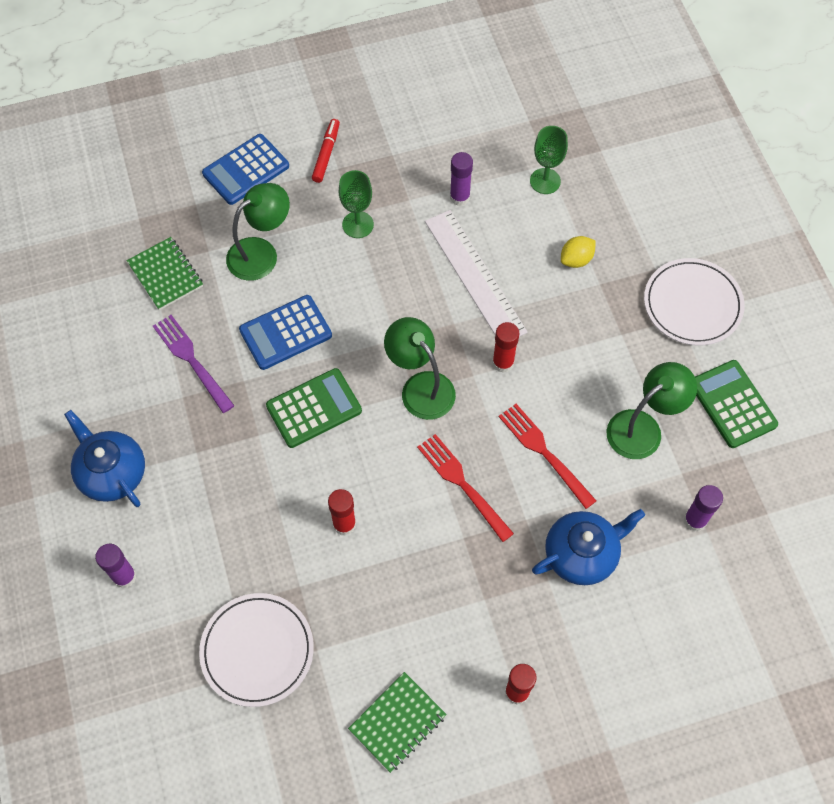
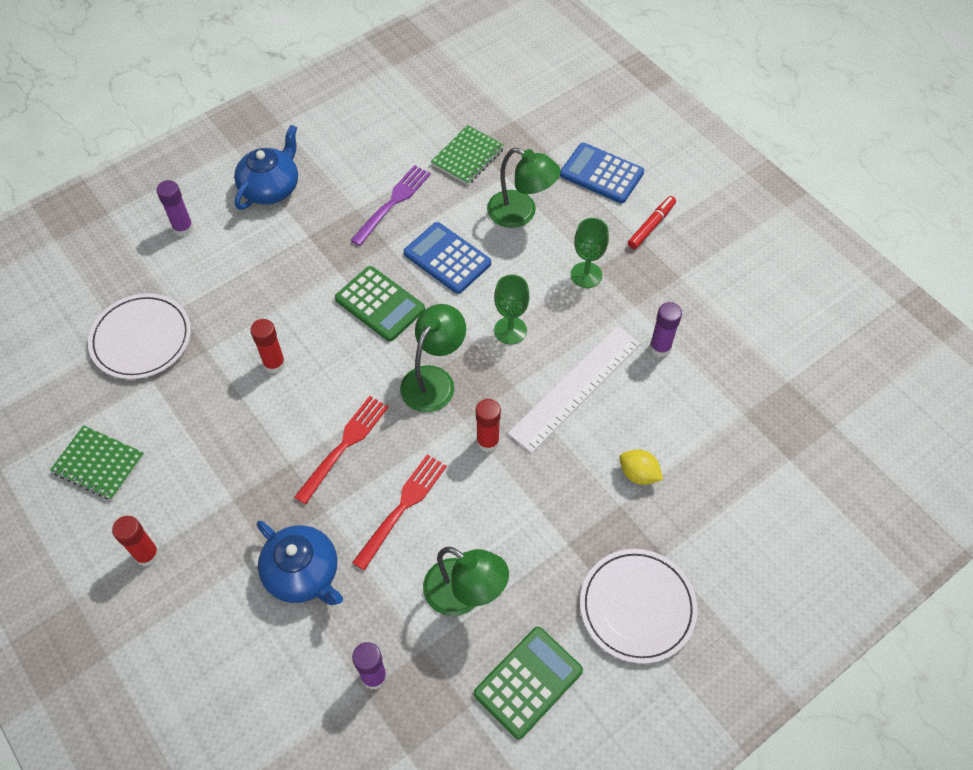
camera: 70 degrees right, 5 degrees down
red marker [312,119,340,183] -> red marker turned 45 degrees counterclockwise [628,196,676,249]
green goblet [530,126,568,194] -> green goblet moved to [494,274,529,345]

